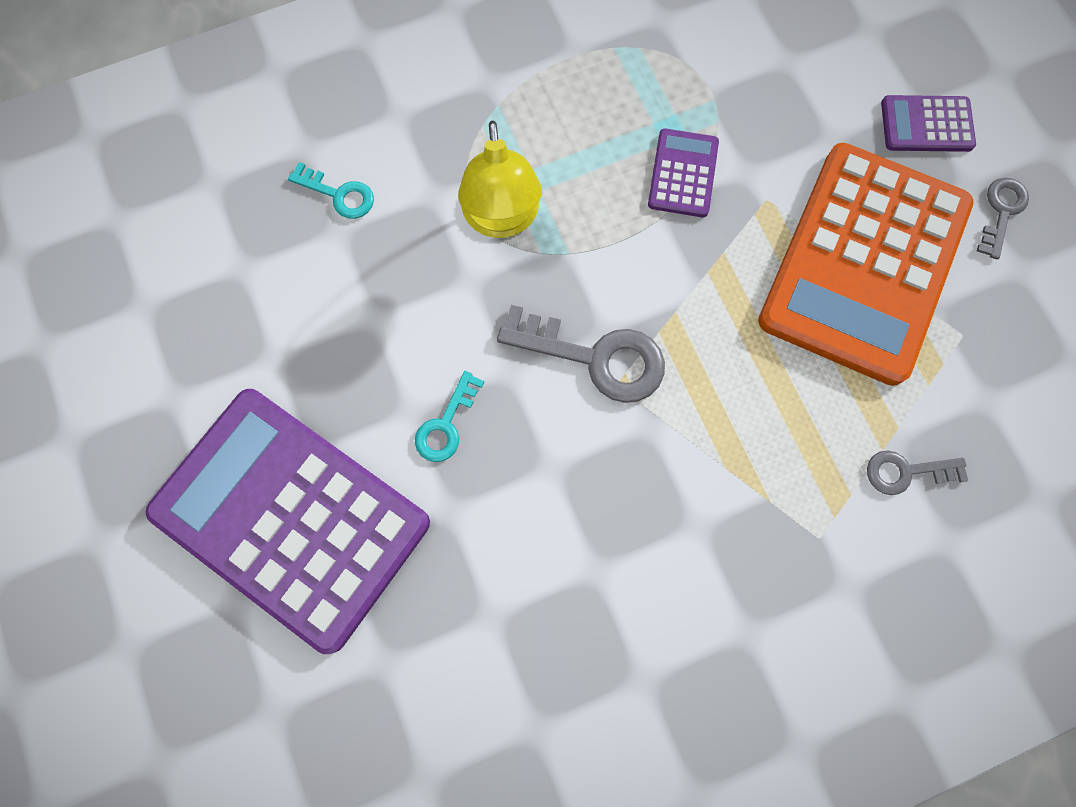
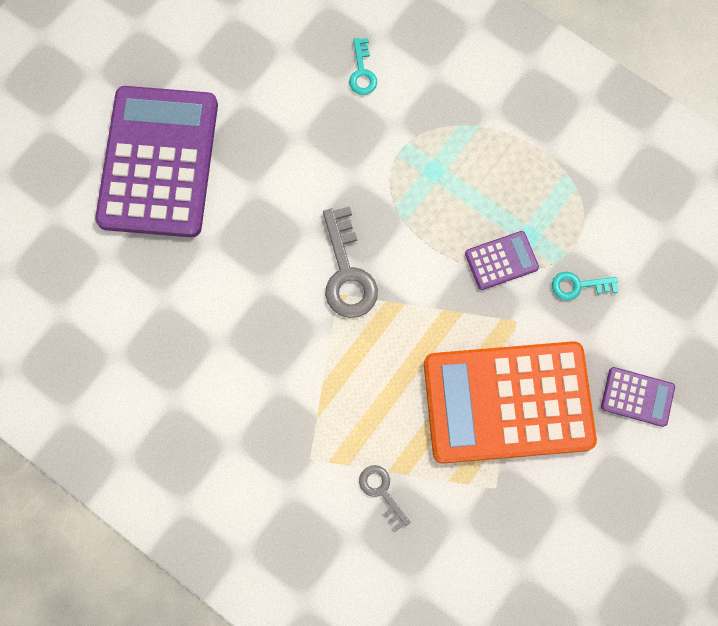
camera: 60 degrees right, 0 degrees up
turquoise key [415,371,484,462] -> turquoise key moved to [552,272,618,300]
yellow lamp [458,121,542,238] -> none
purple calculator [881,95,976,152] -> purple calculator turned 135 degrees clockwise [601,367,675,427]
grey key [977,178,1029,259] -> none

